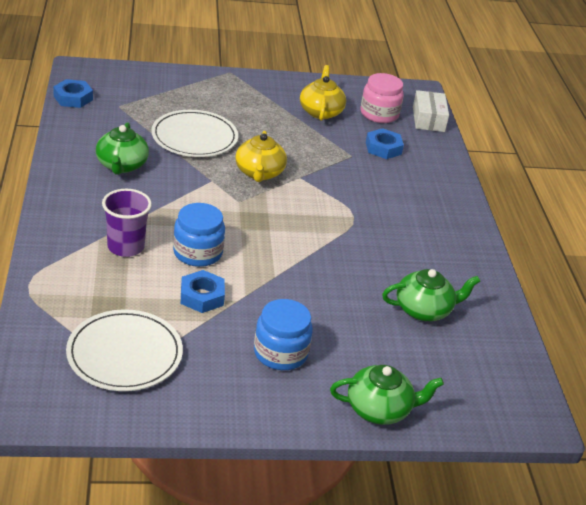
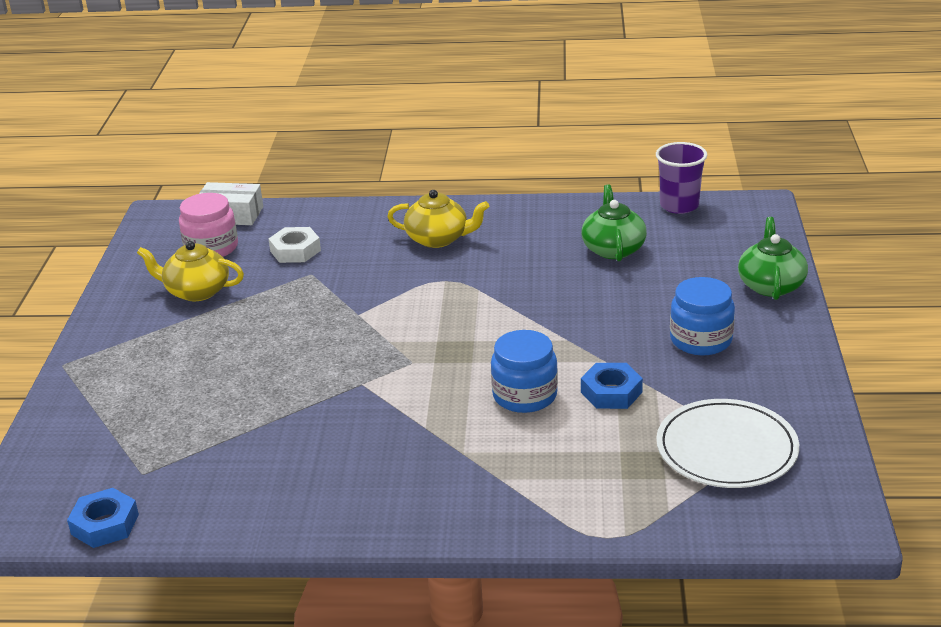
camera: 75 degrees left, 5 degrees down
green teapot [96,122,149,175] -> none
purple cup [102,189,152,257] -> purple cup moved to [656,142,707,214]
white plate [151,110,238,157] -> none
yellow teapot [236,131,287,182] -> yellow teapot moved to [387,190,489,248]
blue nut [366,128,404,159] -> white nut [268,227,321,263]

